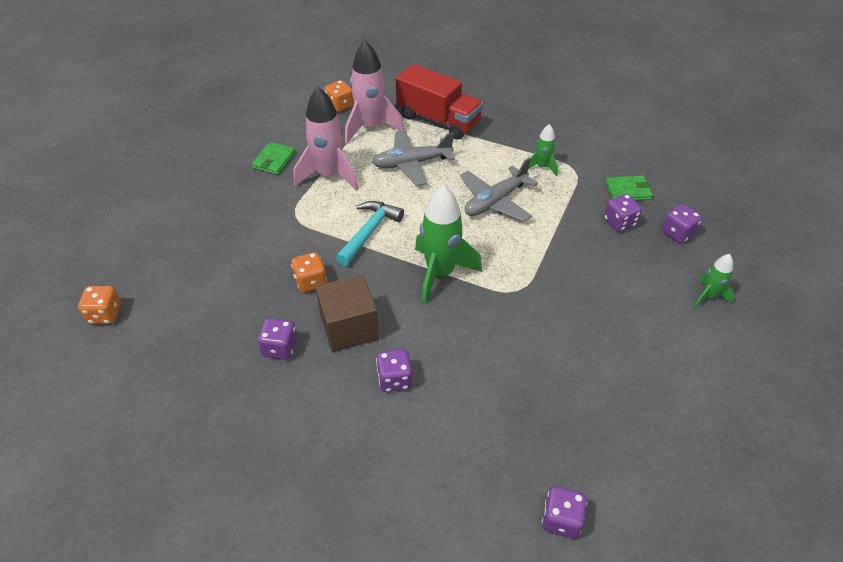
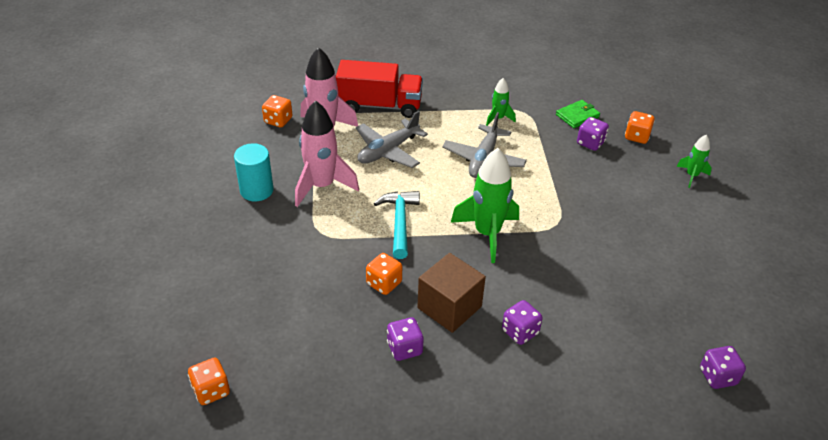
camera: 30 degrees left, 5 degrees down
green wallet [251,142,295,175] -> turquoise cylinder [234,143,274,201]
purple dice [662,204,702,243] -> orange dice [625,111,655,144]

